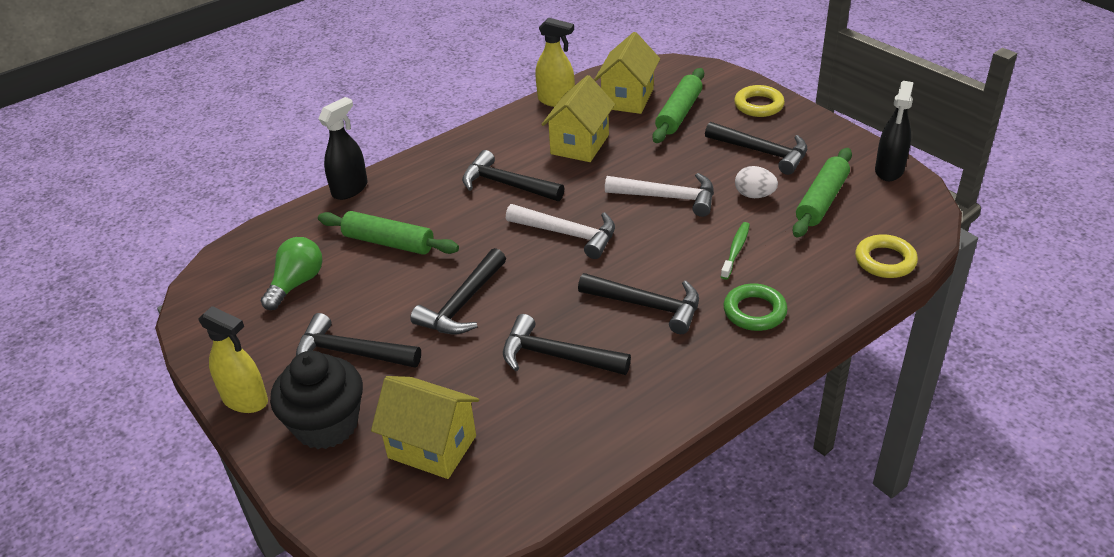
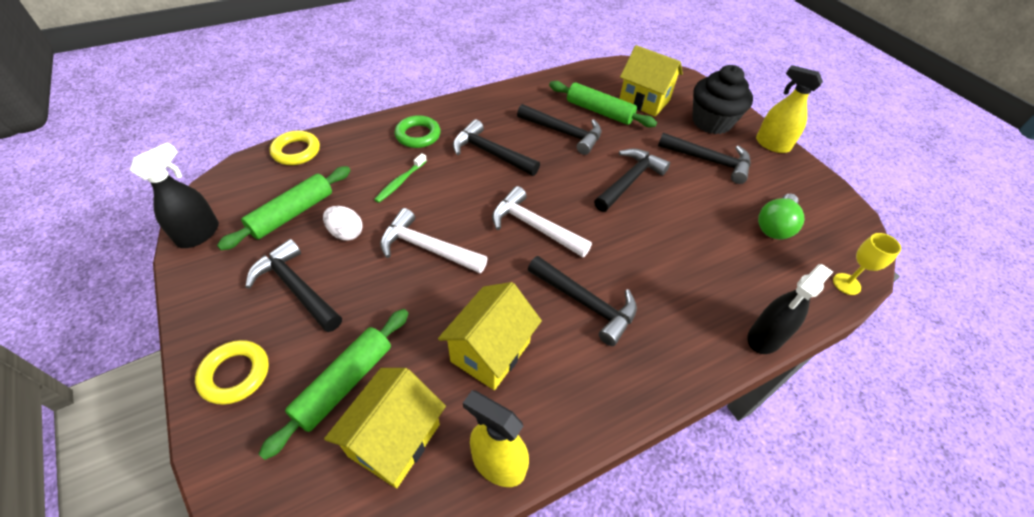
camera: 175 degrees left, 10 degrees up
green rolling pin [318,211,459,255] -> green rolling pin moved to [549,81,657,127]
none -> yellow goblet [833,233,901,295]

